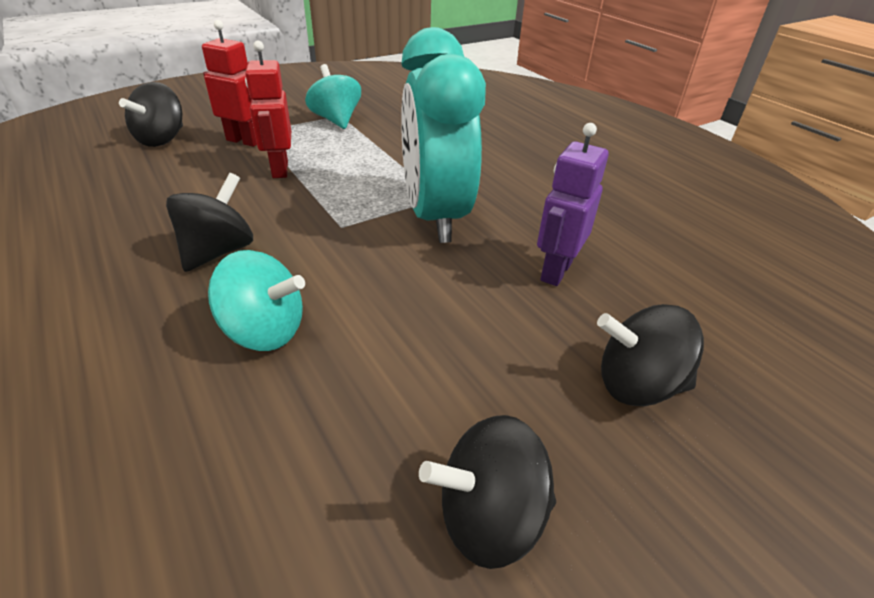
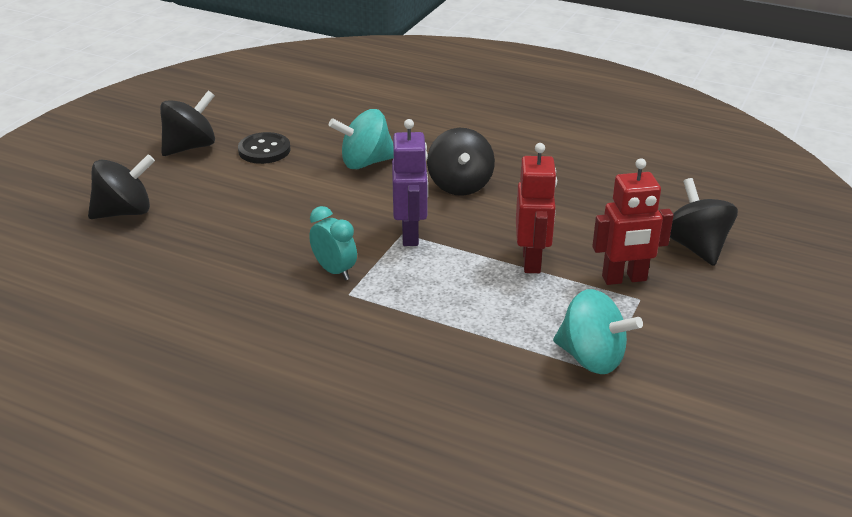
camera: 150 degrees right, 5 degrees down
red robot [245,40,291,178] -> red robot turned 45 degrees clockwise [516,143,557,273]
turquoise clock [401,27,486,243] -> turquoise clock [309,206,357,280], size x0.41
purple robot [537,123,609,286] -> purple robot moved to [392,119,428,246]
none -> black button [238,132,291,164]

